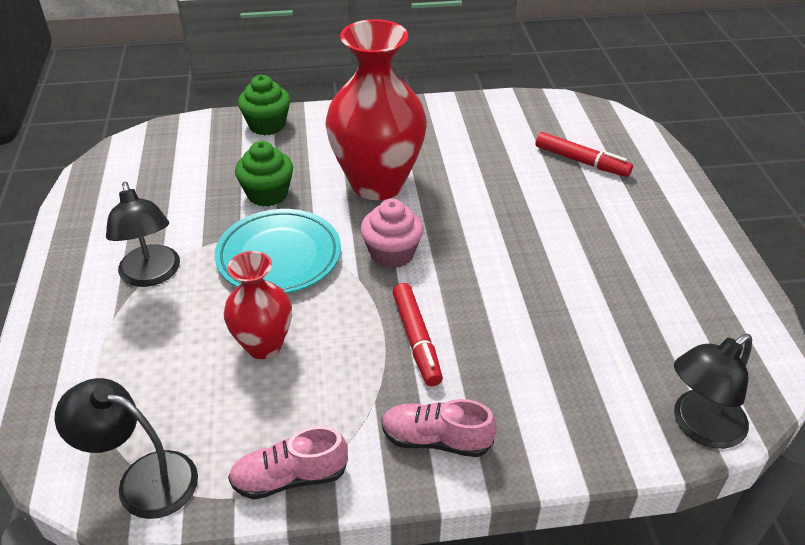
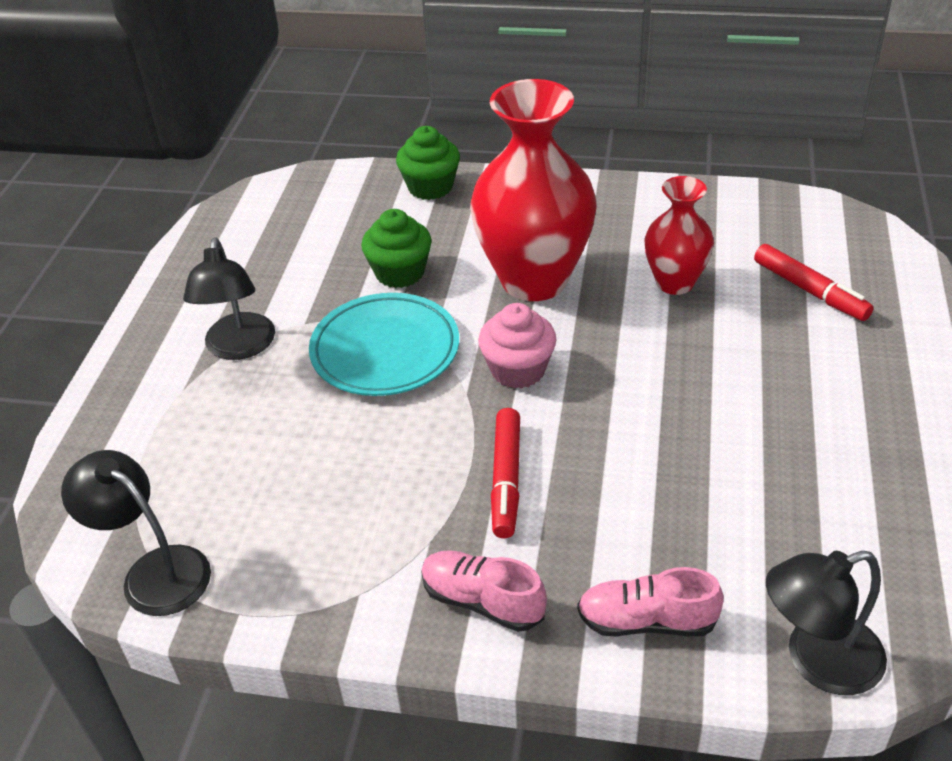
camera: 20 degrees right, 0 degrees up
red vase [224,251,292,359] -> red vase moved to [644,176,714,295]
pink shoe [228,426,348,499] -> pink shoe moved to [577,567,724,637]

